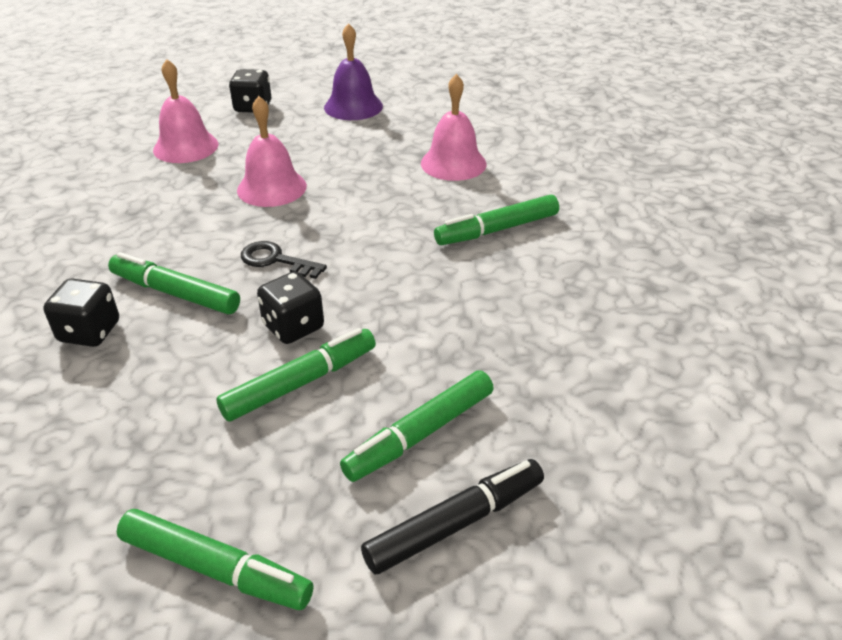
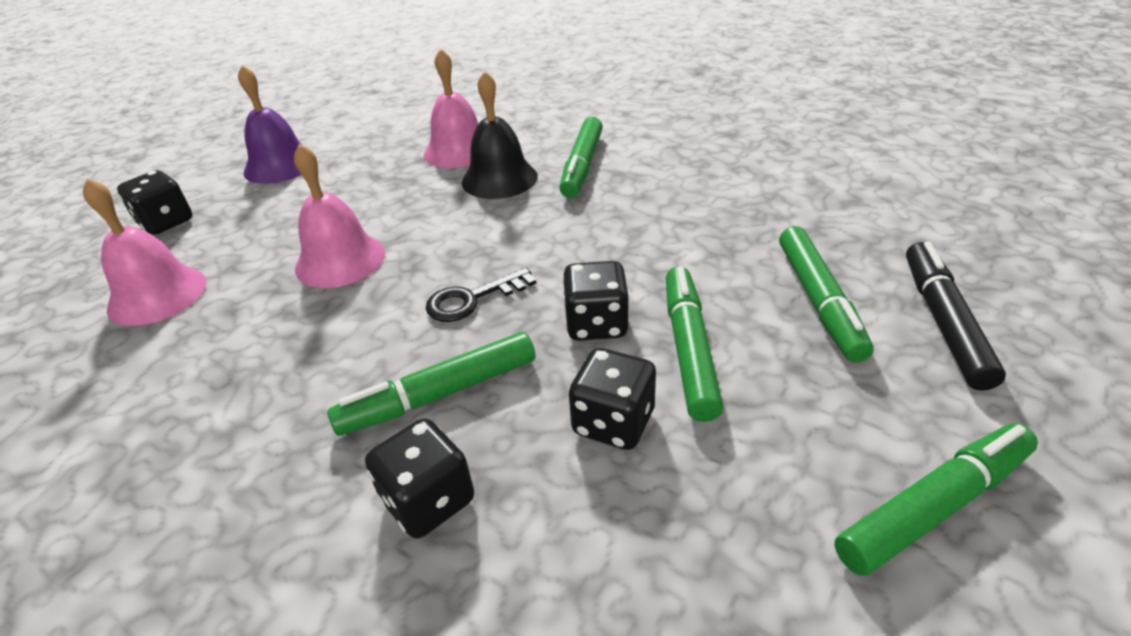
camera: 50 degrees left, 0 degrees up
none -> black bell [462,71,538,199]
none -> black dice [569,348,656,450]

